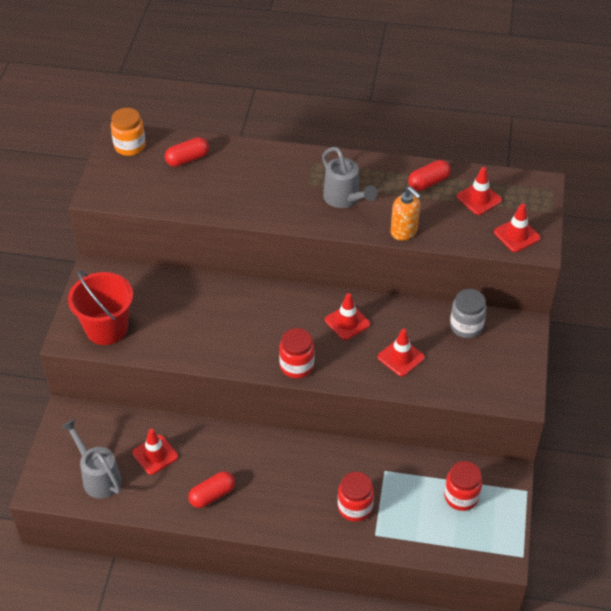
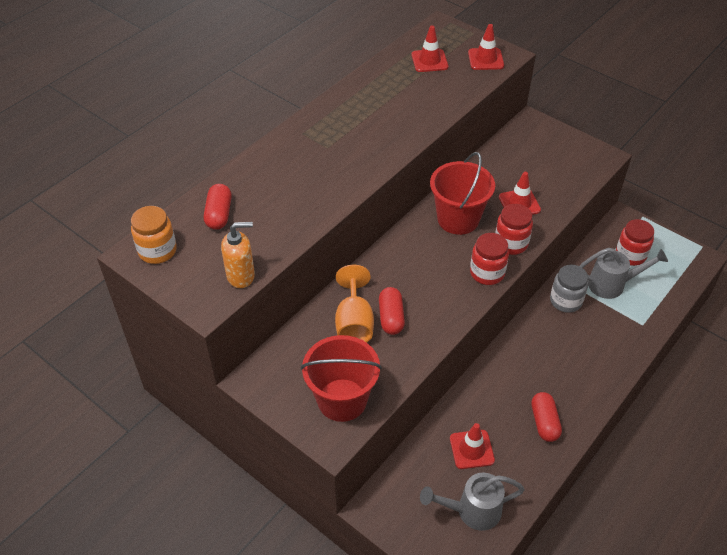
camera: 60 degrees left, 0 degrees up
grey watering can [322,147,377,208] -> grey watering can moved to [580,248,668,299]
red traffic cone [325,293,370,340] -> red bucket [430,152,495,235]
red jar [338,472,374,522] -> red jar moved to [495,204,533,255]
orange soap dispenser [391,186,421,241] -> orange soap dispenser moved to [221,222,255,288]
red capsule [408,160,451,191] -> red capsule moved to [379,287,405,335]
grey jar [450,289,487,338] -> grey jar moved to [550,265,588,313]
none -> orange goblet [335,265,374,343]

